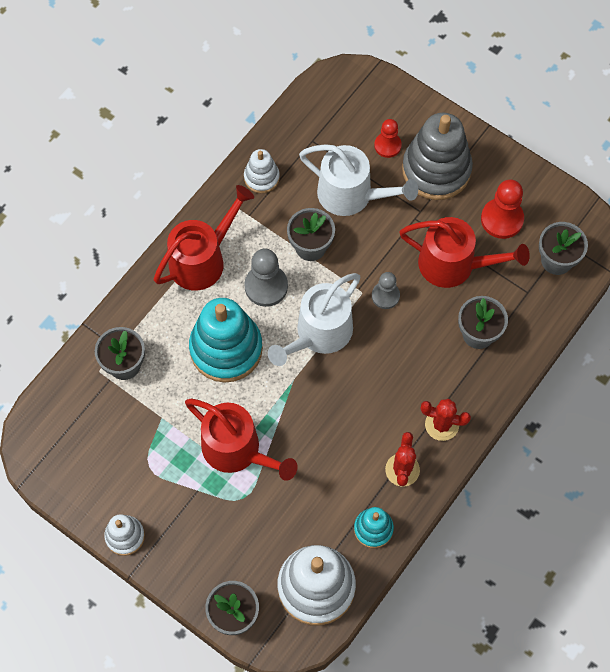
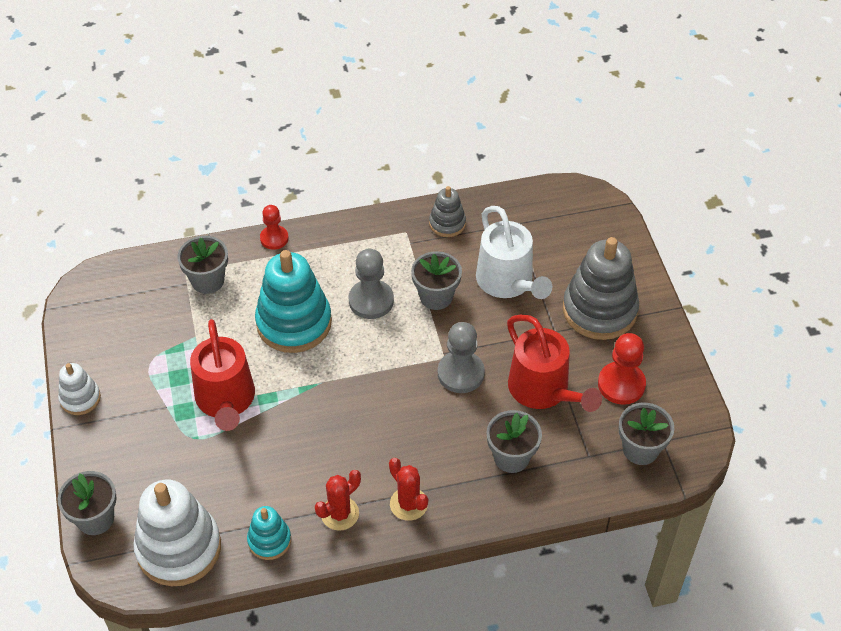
camera: 40 degrees right, 15 degrees down
red watering can [154,185,254,290] -> none
white stacking toy [244,149,280,193] -> grey stacking toy [429,186,466,237]
white watering can [268,273,360,366] -> none
grey pawn [372,272,400,309] -> grey pawn [438,322,485,393], size x1.54
red pawn [374,119,402,158] -> red pawn moved to [260,205,289,250]

